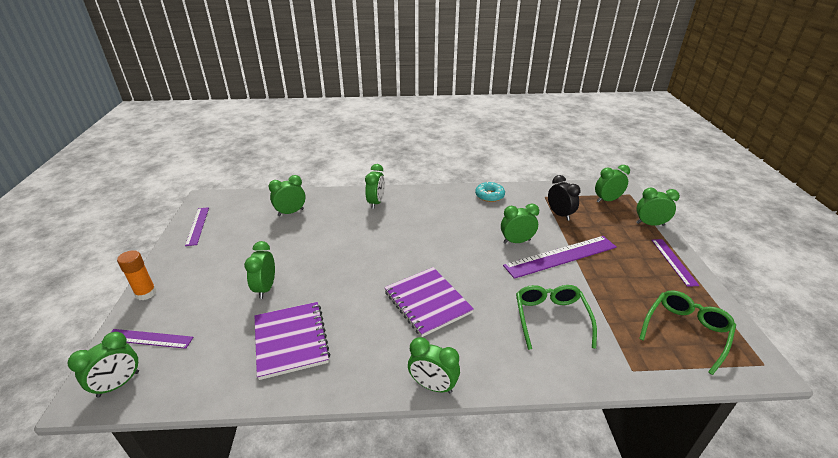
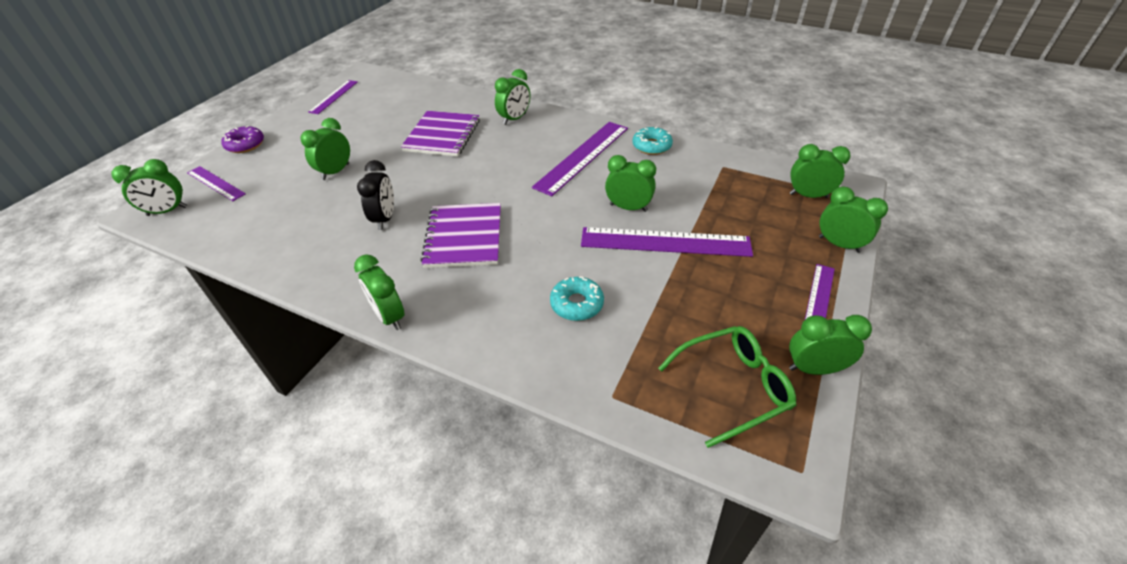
camera: 30 degrees right, 10 degrees up
orange glue stick [117,250,157,300] -> purple donut [221,126,264,153]
purple notebook [255,302,330,380] -> purple notebook moved to [401,111,480,157]
green clock [269,175,306,216] -> green clock moved to [789,315,872,375]
green glasses [516,285,597,350] -> turquoise donut [550,276,604,321]
black clock [548,175,580,221] -> black clock moved to [357,160,394,230]
none -> purple ruler [532,122,628,196]

